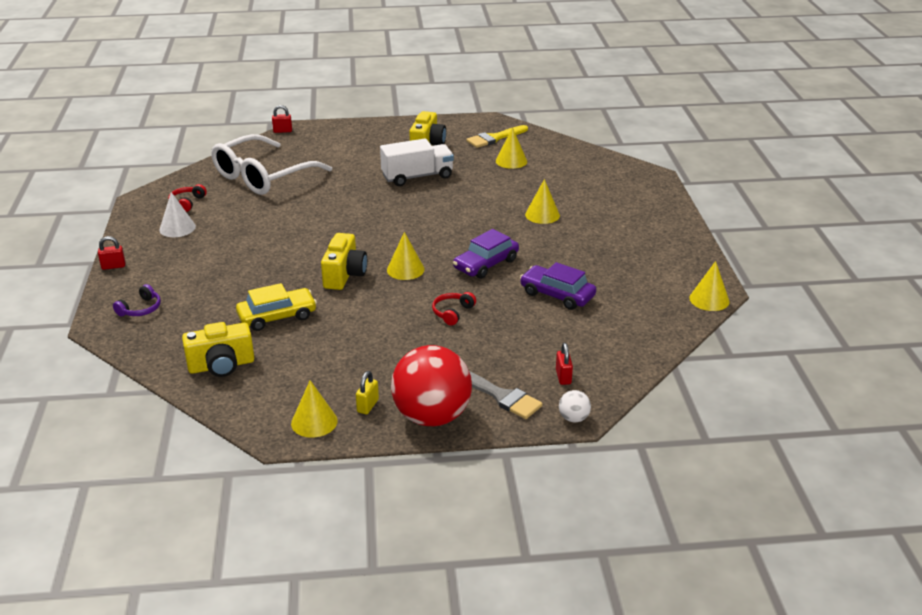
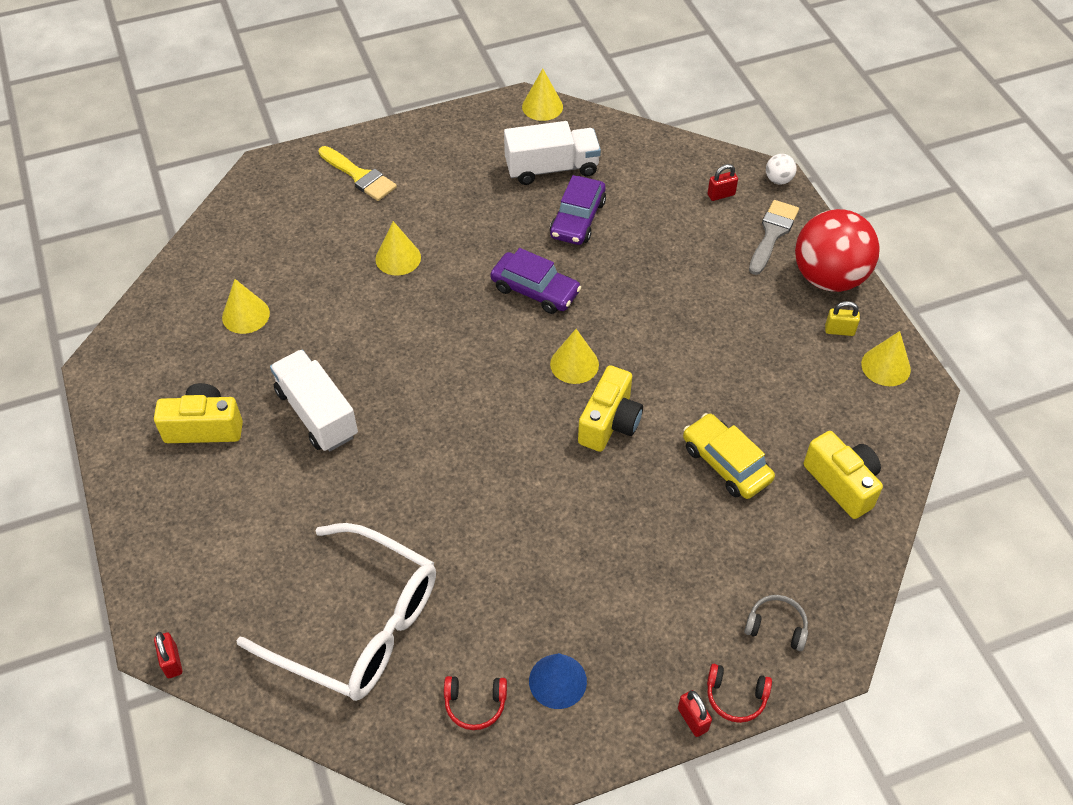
camera: 105 degrees left, 20 degrees up
purple headphones [113,284,161,316] -> grey headphones [744,595,808,651]
white cone [159,192,196,237] -> blue cone [529,653,587,709]
yellow camera [321,233,367,290] -> yellow camera turned 120 degrees clockwise [578,365,643,452]
red headphones [432,292,476,325] -> red headphones moved to [707,664,772,723]
yellow brush [466,125,528,148] -> yellow brush moved to [319,146,397,201]
none -> white truck [504,121,601,185]

